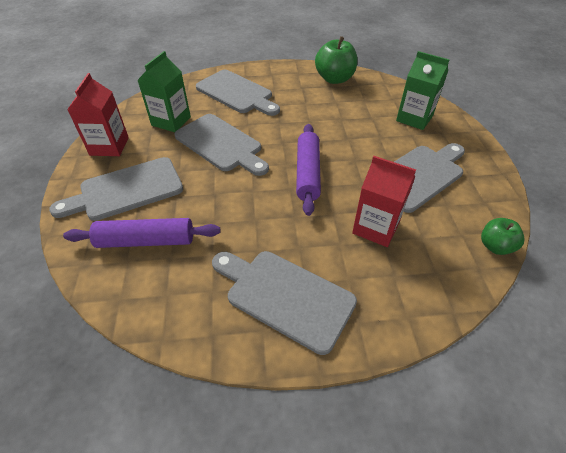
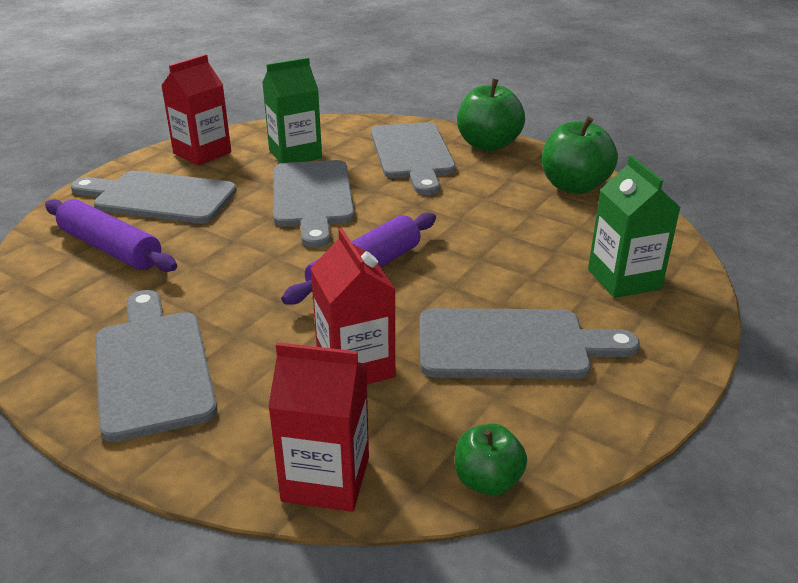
camera: 40 degrees right, 15 degrees down
none -> red carton [268,342,369,512]
none -> green apple [457,79,525,151]

